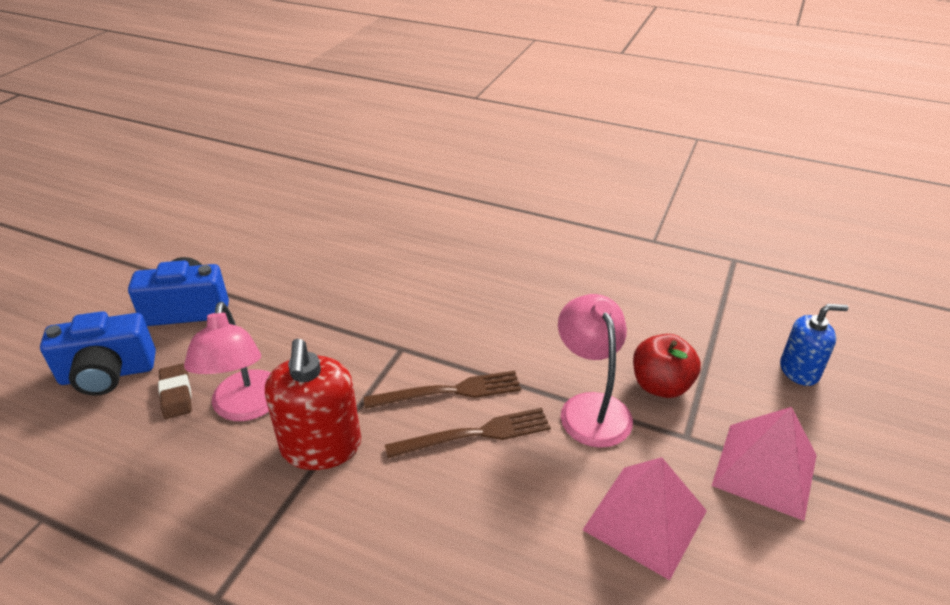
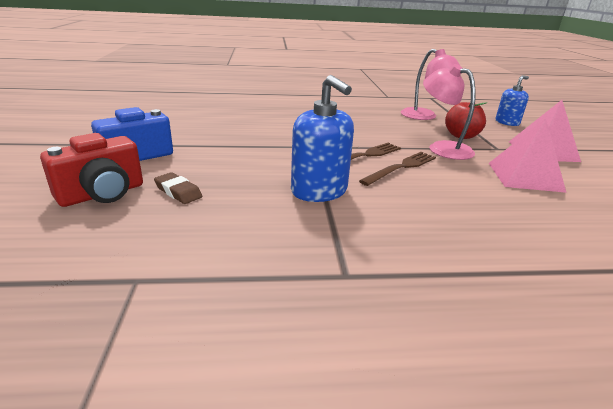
camera: 30 degrees left, 10 degrees down
blue camera [40,311,156,396] -> red camera [40,133,143,207]
pink lamp [184,302,271,421] -> pink lamp moved to [401,49,460,120]
red soap dispenser [265,339,361,470] -> blue soap dispenser [291,75,354,202]

